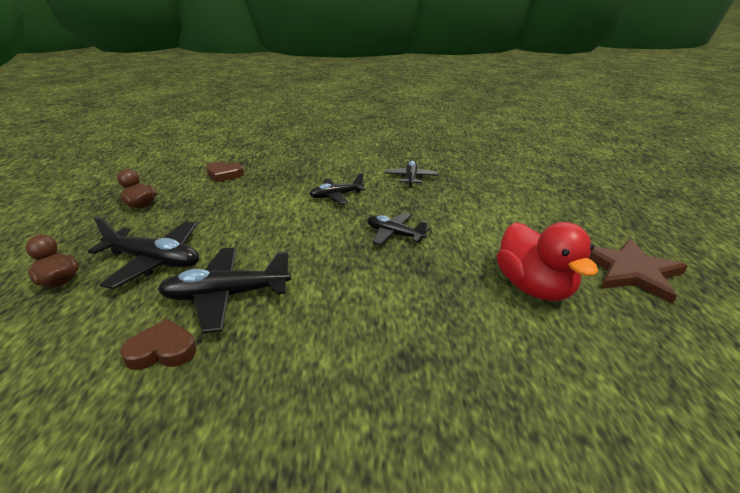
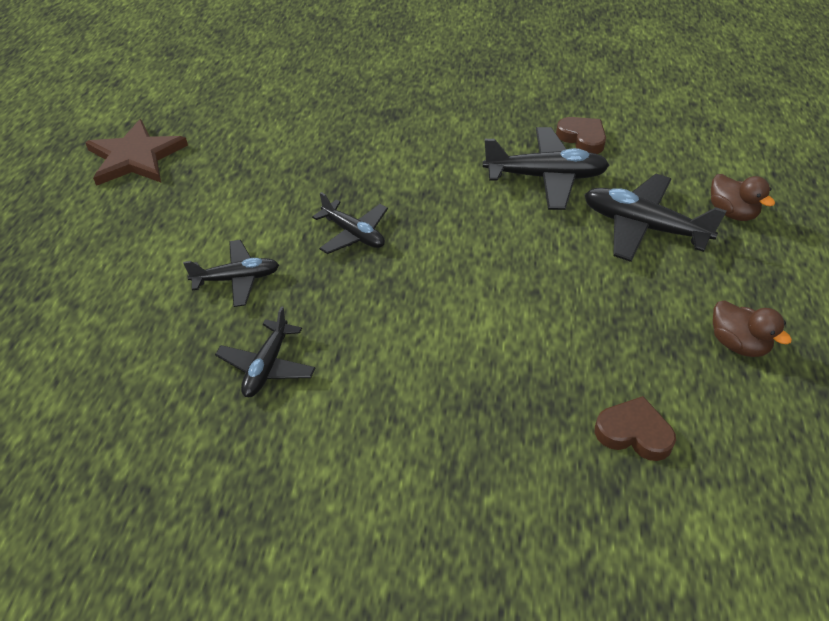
camera: 170 degrees left, 15 degrees up
brown heart [120,319,196,370] -> brown heart turned 135 degrees counterclockwise [556,117,606,154]
black plane [310,173,365,204] -> black plane moved to [183,240,279,307]
red duck [497,222,598,301] -> none

